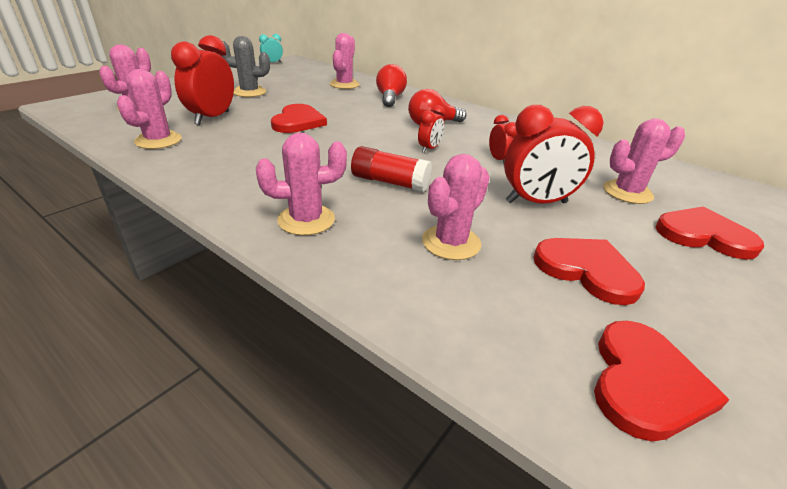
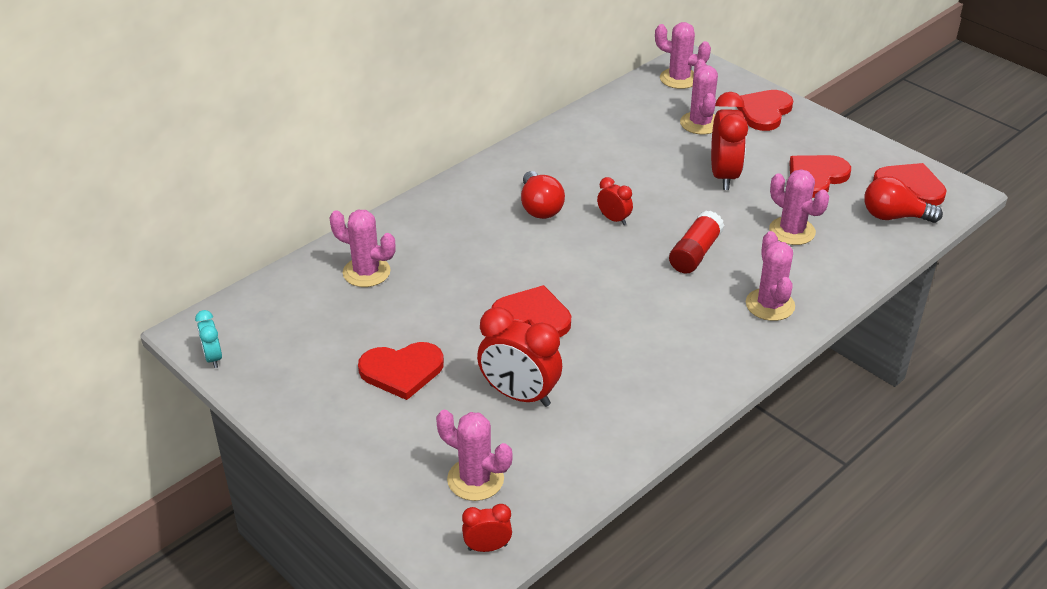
camera: 80 degrees left, 5 degrees up
pink cactus [117,69,182,149] -> pink cactus moved to [655,22,711,89]
grey cactus [221,36,270,97] -> red heart [358,342,444,400]
red light bulb [376,64,407,107] -> red light bulb moved to [864,176,943,223]
red clock [489,115,517,163] -> red clock moved to [462,504,512,552]

